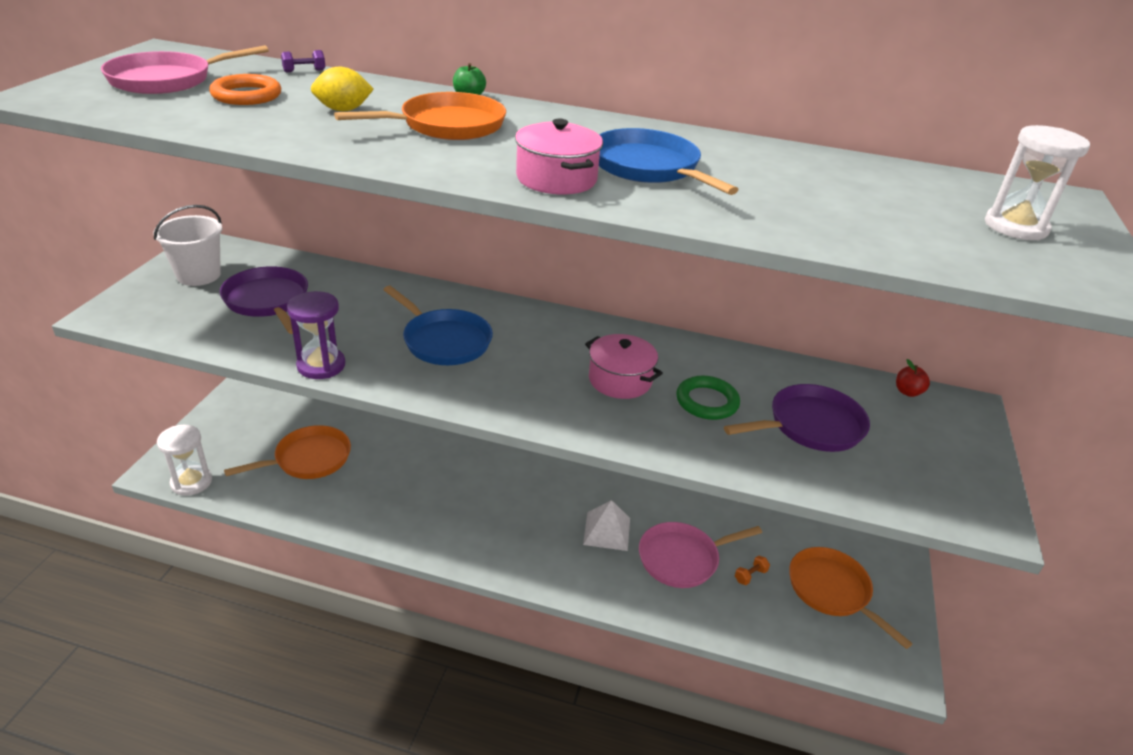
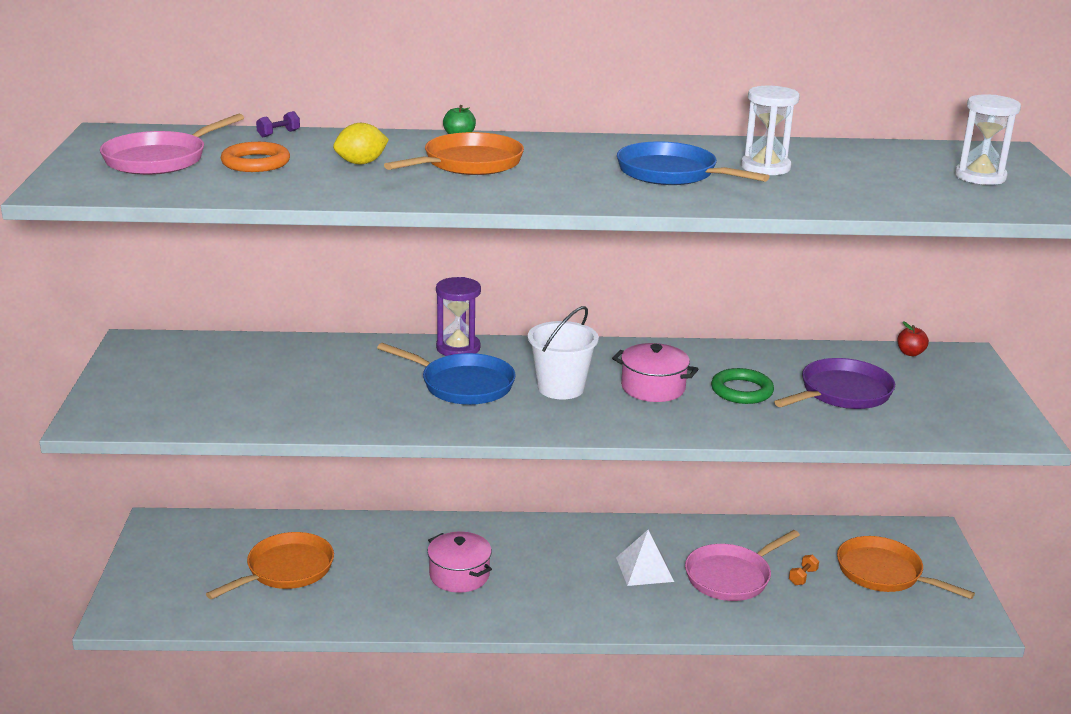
camera: 15 degrees left, 10 degrees down
white bucket [153,205,222,286] -> white bucket moved to [528,306,599,400]
white hourglass [157,425,212,496] -> white hourglass moved to [741,86,800,175]
purple pan [220,266,308,334] -> none
purple hourglass [287,291,345,379] -> purple hourglass moved to [436,277,481,356]
pink pot [515,119,603,194] -> pink pot moved to [427,532,492,593]

